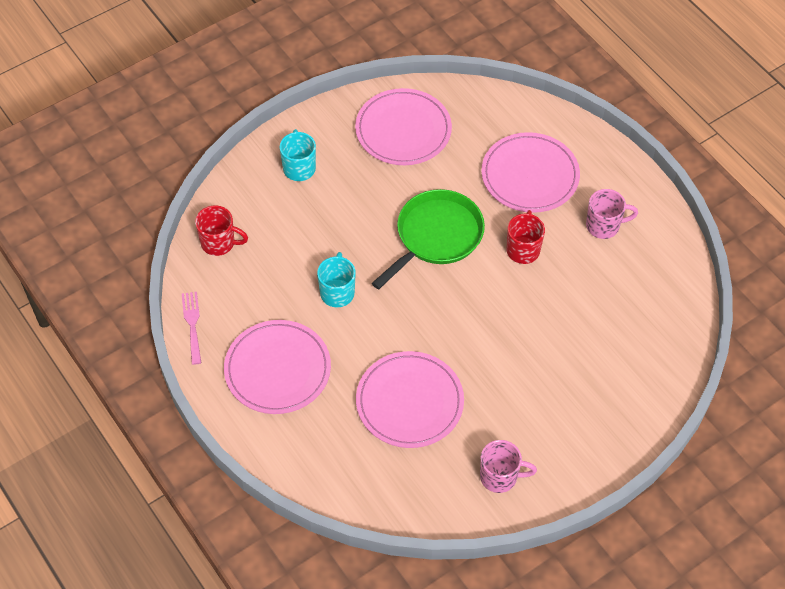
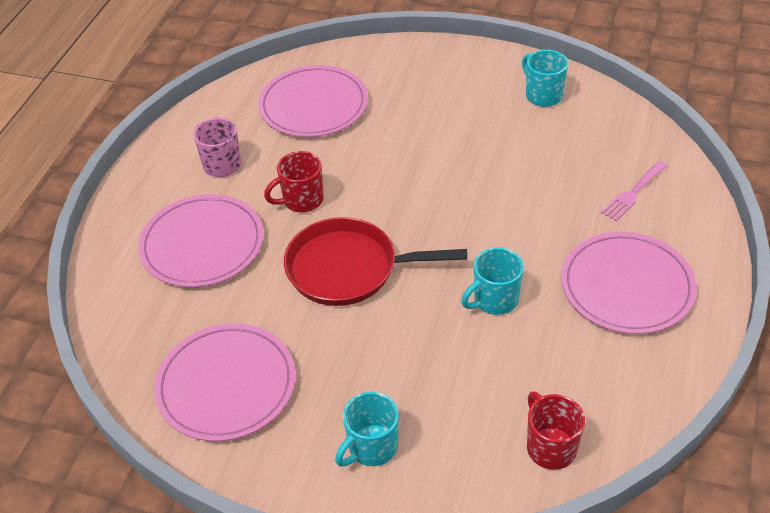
camera: 125 degrees left, 10 degrees down
pink fork [182,292,201,365] -> pink fork moved to [601,161,667,221]
pink plate [356,351,464,448] -> pink plate moved to [258,65,368,137]
green pan [372,189,485,289] -> red pan [284,217,467,306]
pink mug [480,440,537,493] -> turquoise mug [522,50,568,107]

